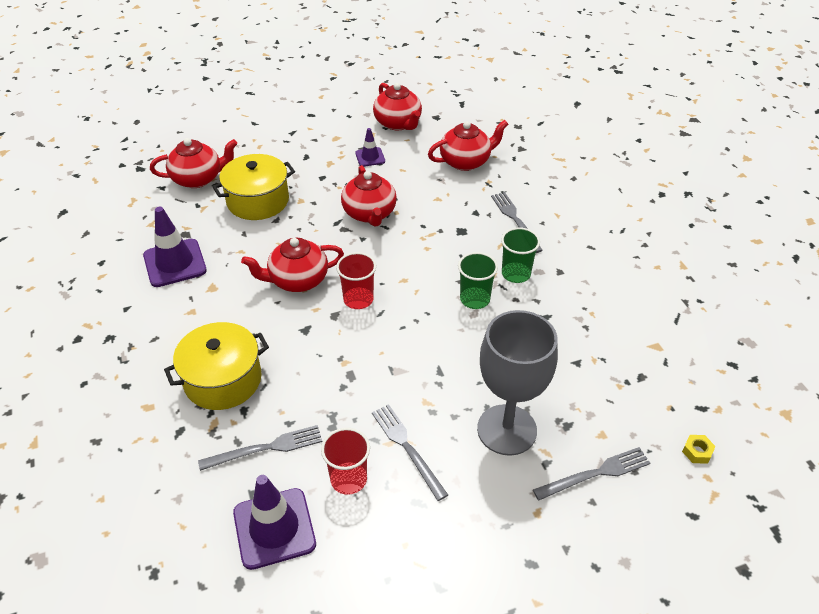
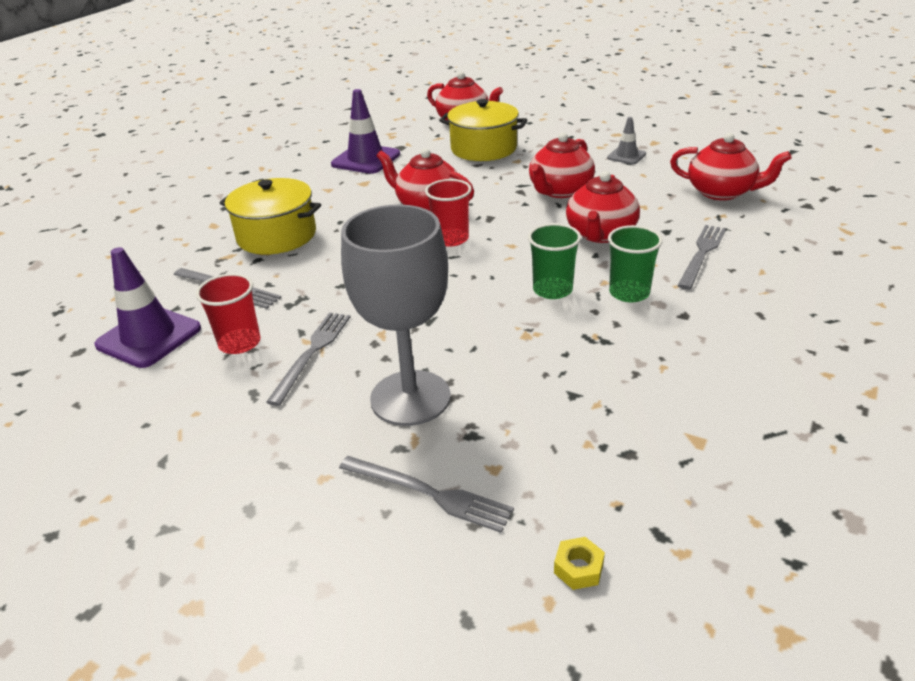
camera: 50 degrees right, 10 degrees down
purple traffic cone [355,128,385,167] -> grey traffic cone [607,117,646,164]
red teapot [373,83,422,131] -> red teapot moved to [566,171,640,243]

